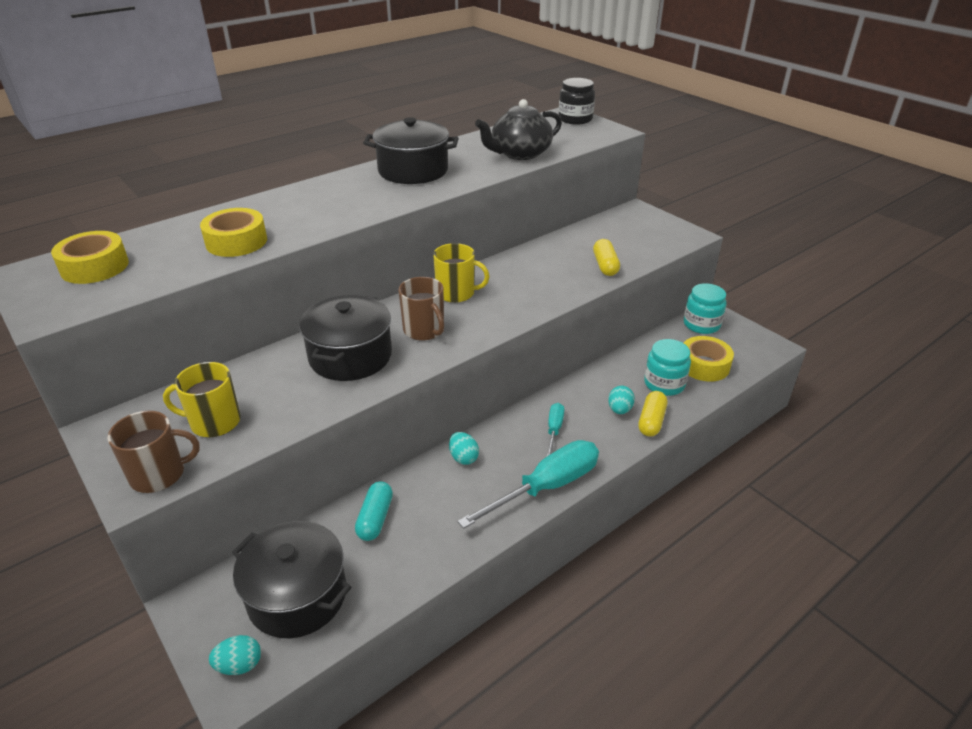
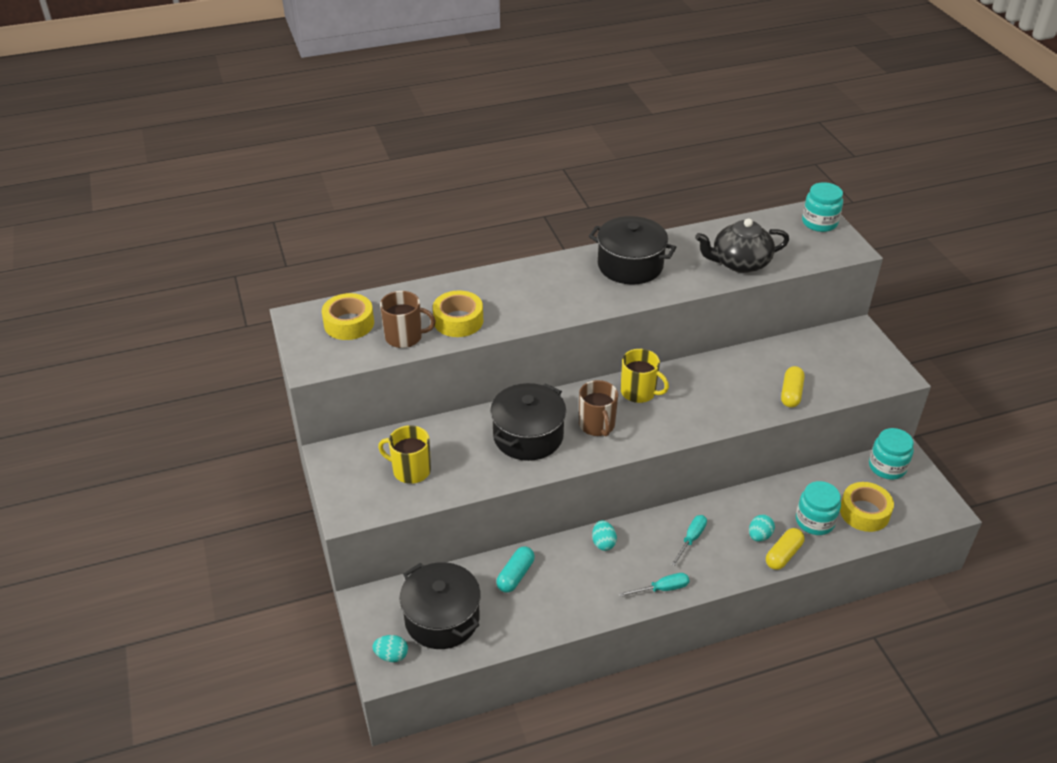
camera: 20 degrees right, 5 degrees up
brown mug [108,411,200,493] -> brown mug moved to [380,291,436,348]
turquoise screwdriver [457,440,599,529] -> turquoise screwdriver [619,573,689,597], size x0.51
black jar [559,78,595,124] -> turquoise jar [802,182,843,232]

